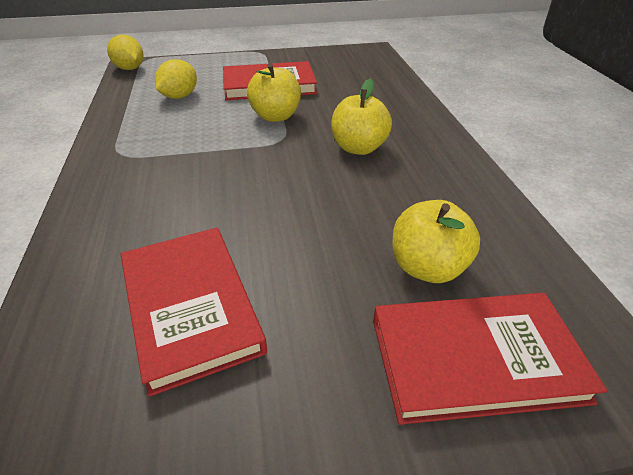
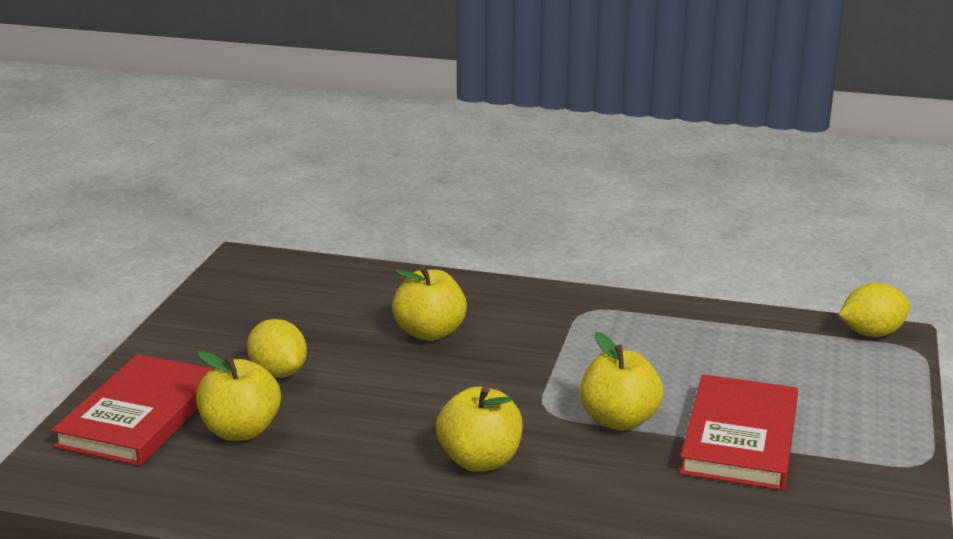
camera: 115 degrees right, 15 degrees down
red book [121,228,267,397] -> none
yellow lemon [155,59,197,99] -> yellow lemon moved to [247,319,307,378]
none -> yellow apple [392,266,467,341]

